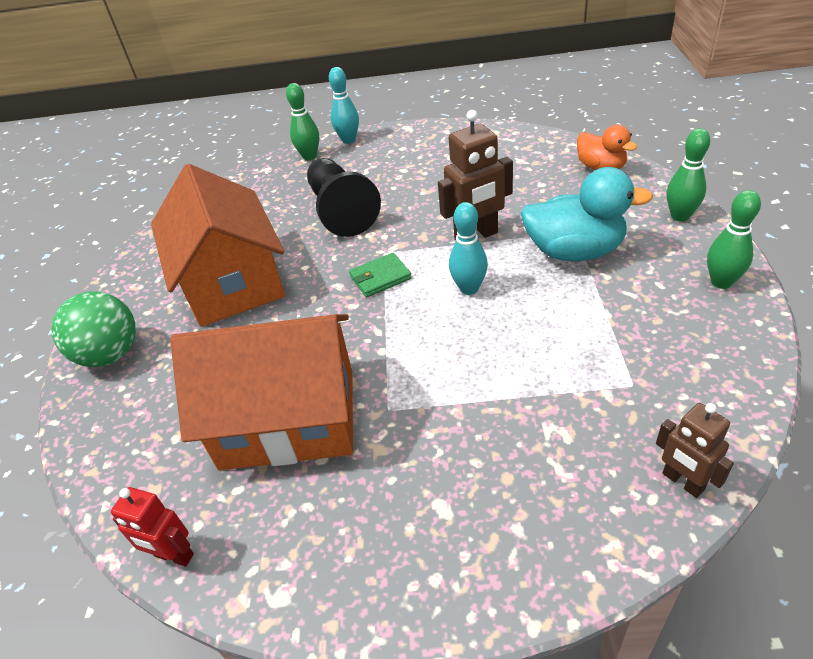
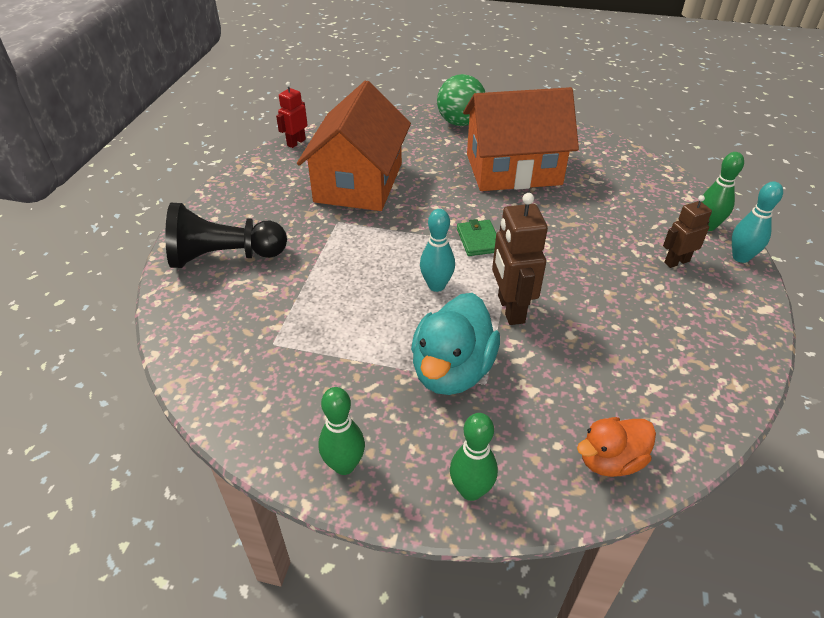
camera: 100 degrees right, 0 degrees up
black pawn [307,158,381,237] -> black pawn moved to [165,203,287,268]
brown robot [656,403,734,498] -> brown robot moved to [663,195,712,268]

